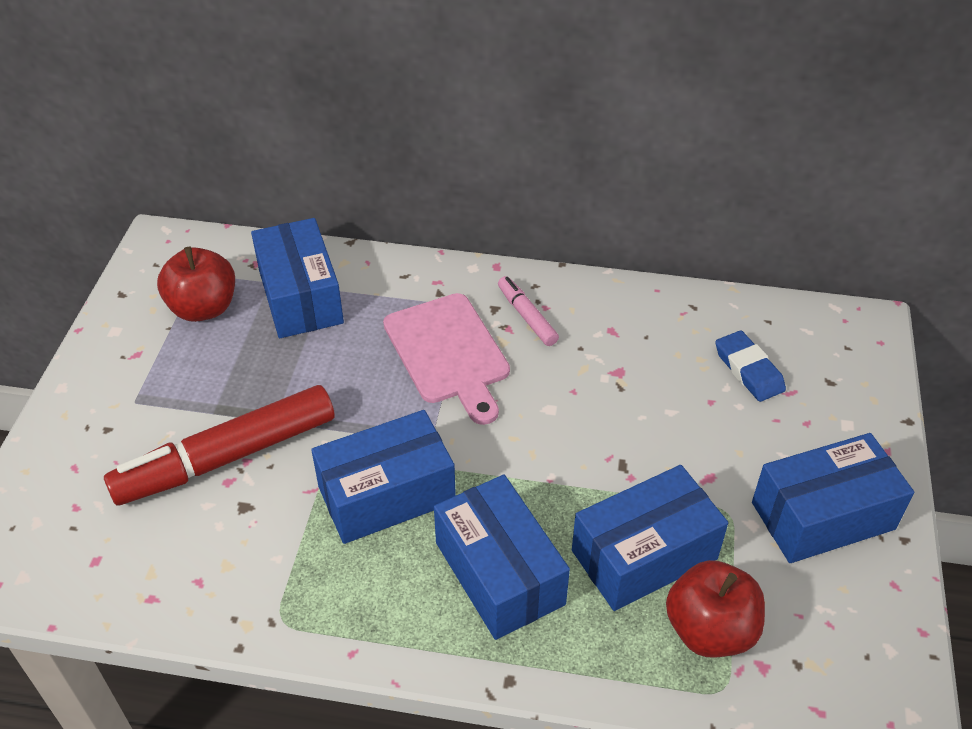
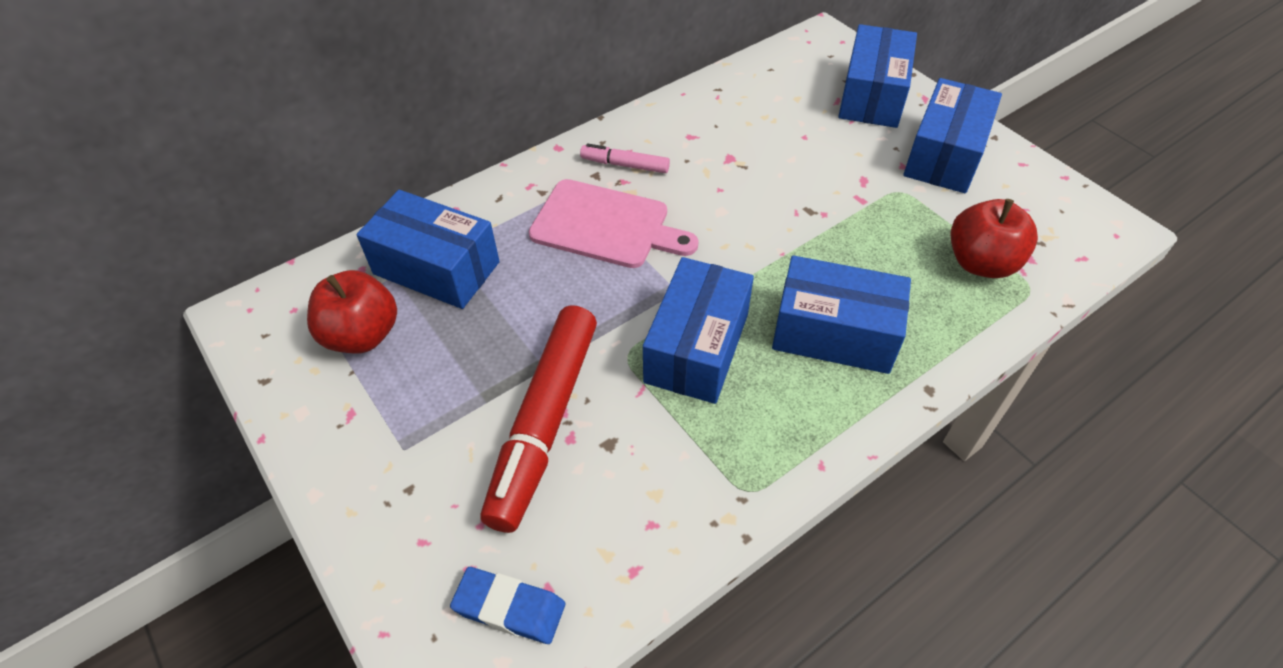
camera: 45 degrees left, 5 degrees up
blue box [572,465,728,611] -> blue box moved to [838,24,917,128]
blue eraser [716,330,786,402] -> blue eraser moved to [450,567,565,644]

